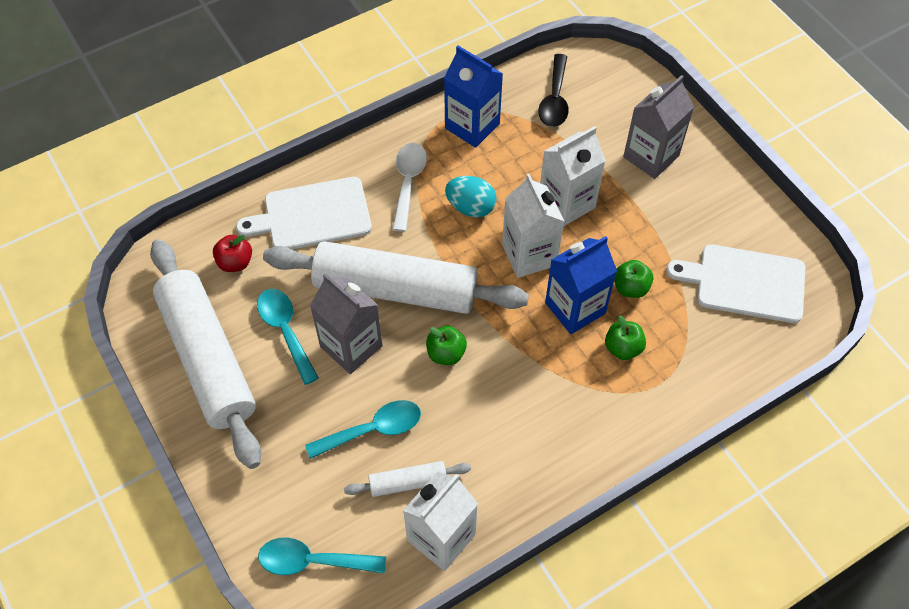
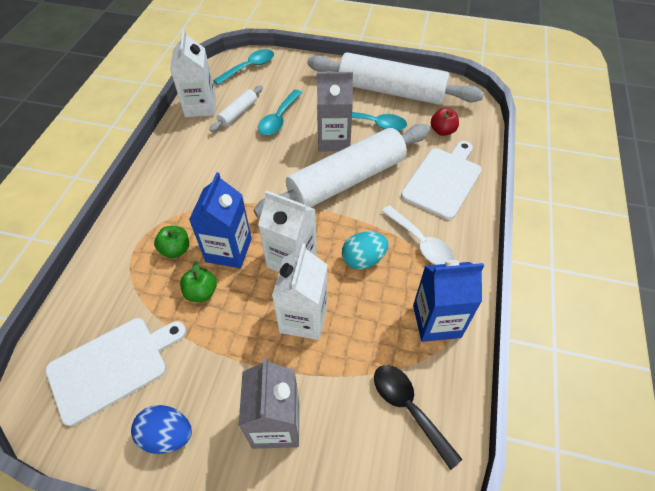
camera: 135 degrees right, 5 degrees down
green apple [426,326,467,365] -> none
none -> blue egg [131,405,192,454]

